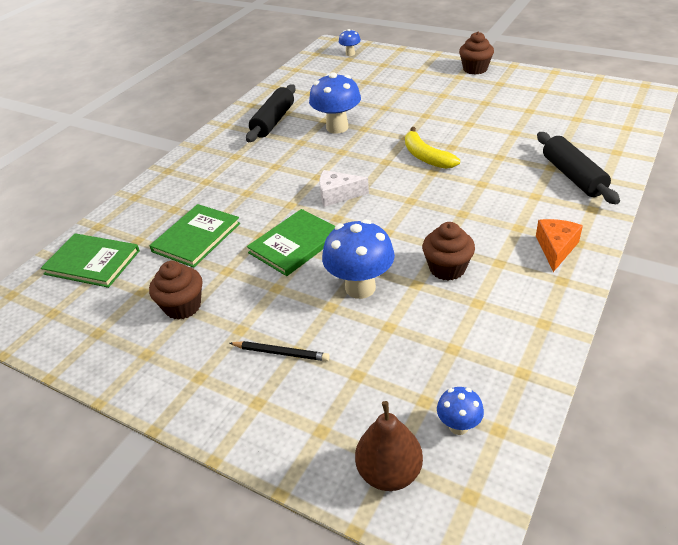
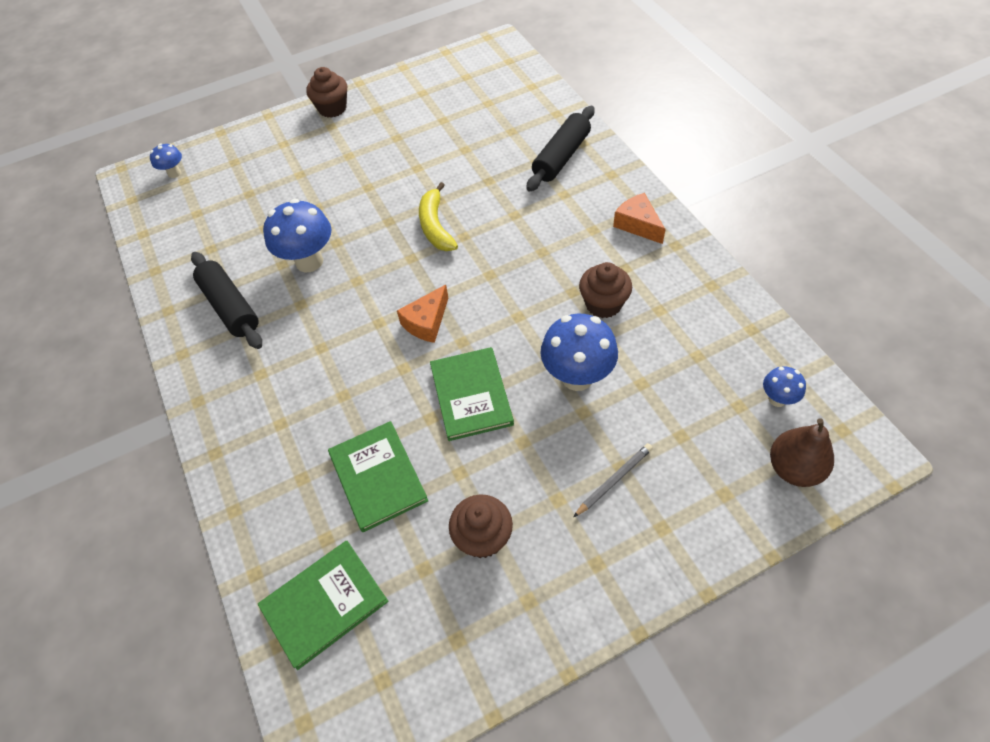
camera: 55 degrees left, 15 degrees up
black pencil [229,341,330,361] -> grey pencil [574,443,653,517]
white cheese [319,170,369,207] -> orange cheese [397,285,448,343]
yellow banana [405,127,460,169] -> yellow banana turned 75 degrees clockwise [419,182,458,251]
black rolling pin [537,132,620,204] -> black rolling pin turned 75 degrees counterclockwise [526,106,595,192]

